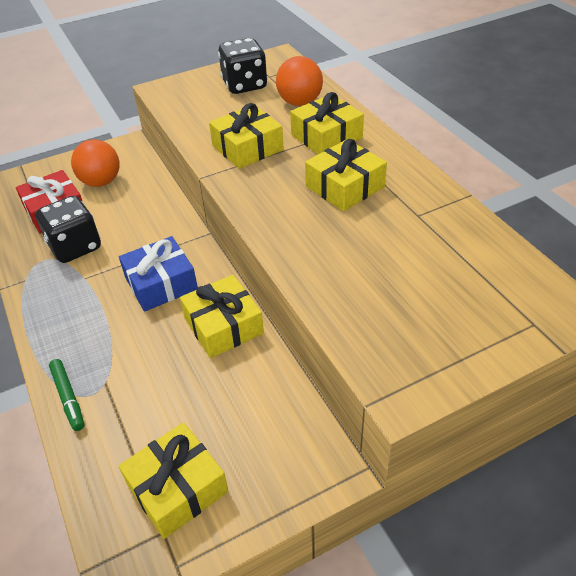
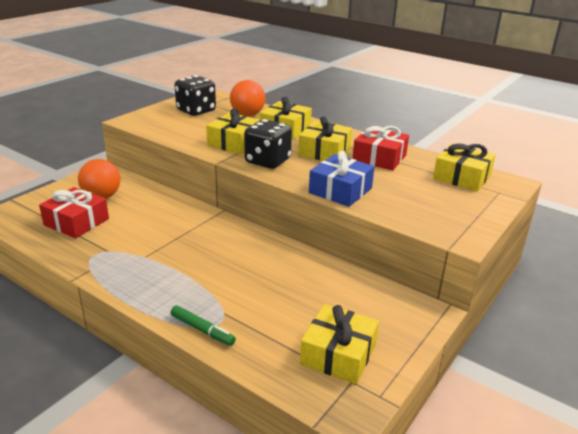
camera: 30 degrees left, 15 degrees down
black dice [36,196,101,263] -> black dice moved to [244,119,292,169]
blue gift [119,236,198,312] -> blue gift moved to [309,151,374,207]
yellow gift [180,275,264,358] -> yellow gift moved to [433,143,496,192]
none -> red gift [352,126,409,170]

